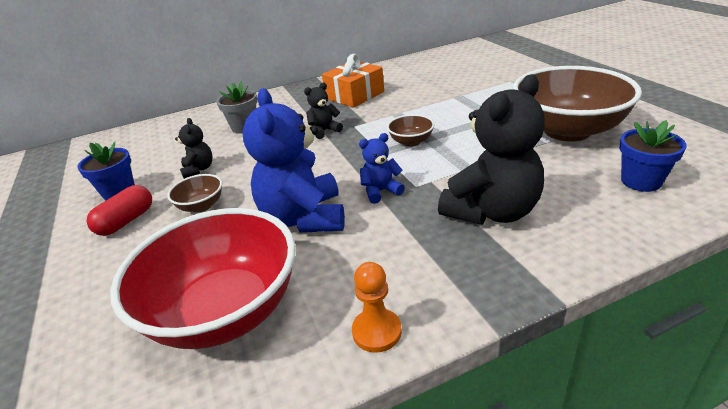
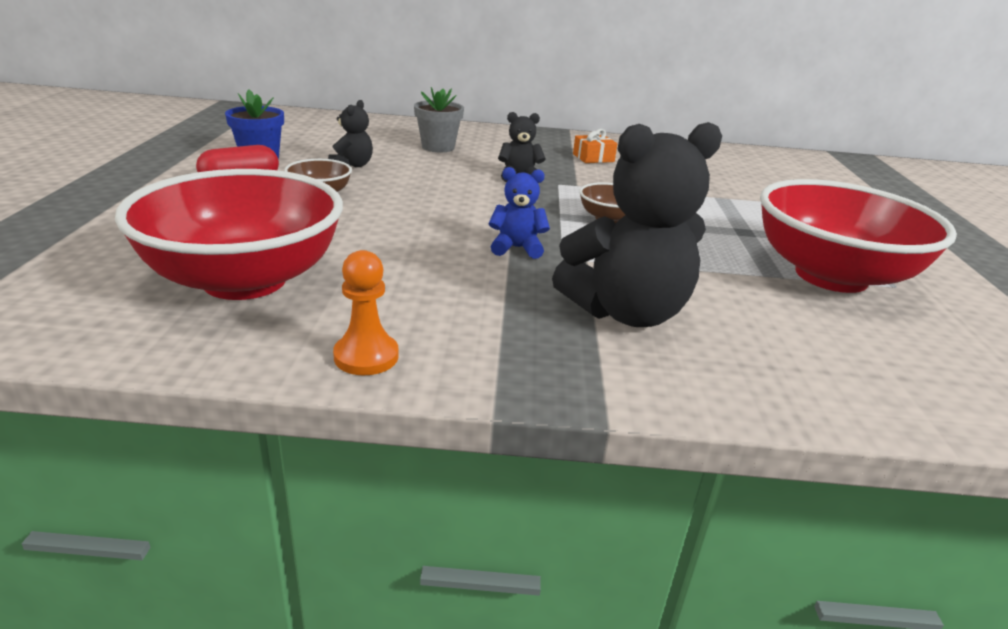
camera: 20 degrees right, 5 degrees down
blue teddy bear [242,88,345,233] -> none
orange gift [322,54,384,108] -> orange gift [573,129,617,163], size x0.54
brown bowl [513,66,642,142] -> red bowl [760,179,957,293]
blue flower pot [619,120,686,192] -> none

